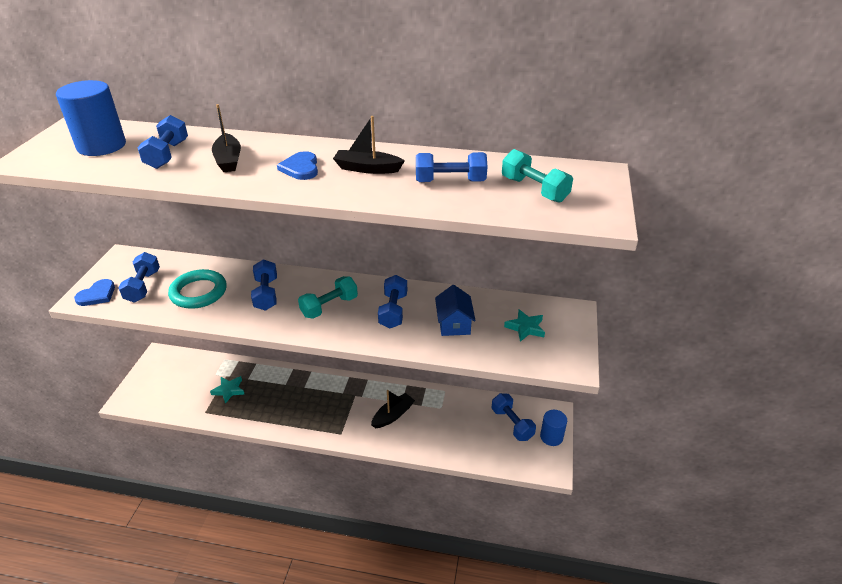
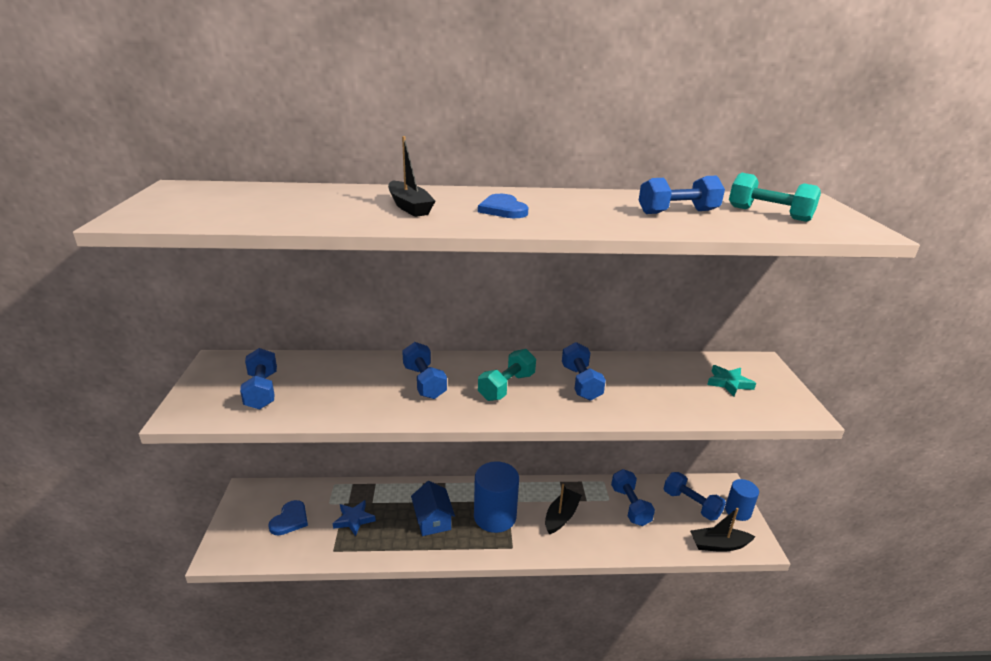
camera: 15 degrees left, 10 degrees down
blue cylinder [56,80,126,156] -> blue cylinder moved to [474,461,519,533]
blue heart [74,279,115,306] -> blue heart moved to [269,500,308,536]
blue dumbbell [137,115,188,169] -> blue dumbbell moved to [611,469,655,526]
turquoise ring [168,269,227,309] -> none
turquoise star [210,376,244,404] -> blue star [333,500,376,536]
black boat [333,116,405,174] -> black boat moved to [690,508,755,552]
blue house [435,285,476,336] -> blue house moved to [411,481,455,536]

